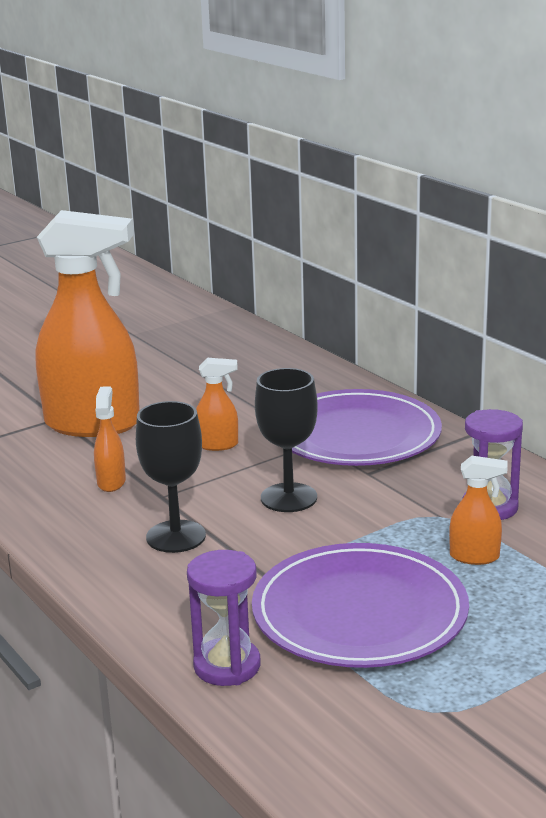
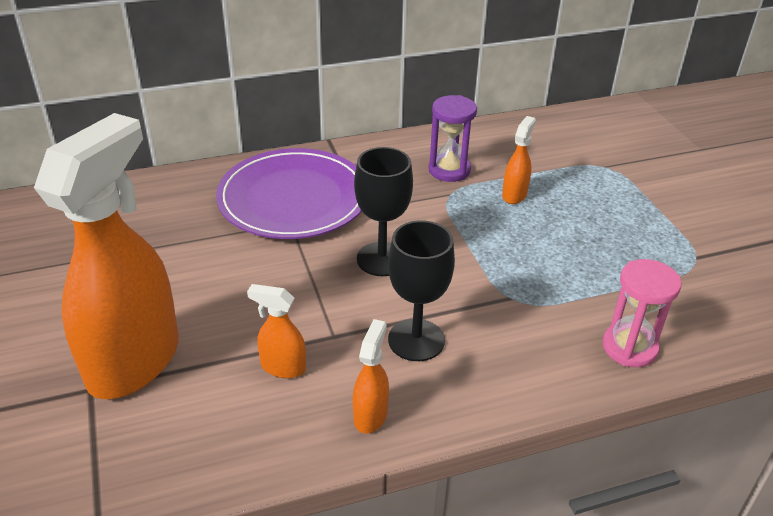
camera: 75 degrees left, 15 degrees up
purple hourglass [187,550,261,686] -> pink hourglass [602,259,681,367]
orange spray bottle [196,358,238,451] -> orange spray bottle moved to [353,319,389,434]
purple plate [252,543,469,668] -> none

